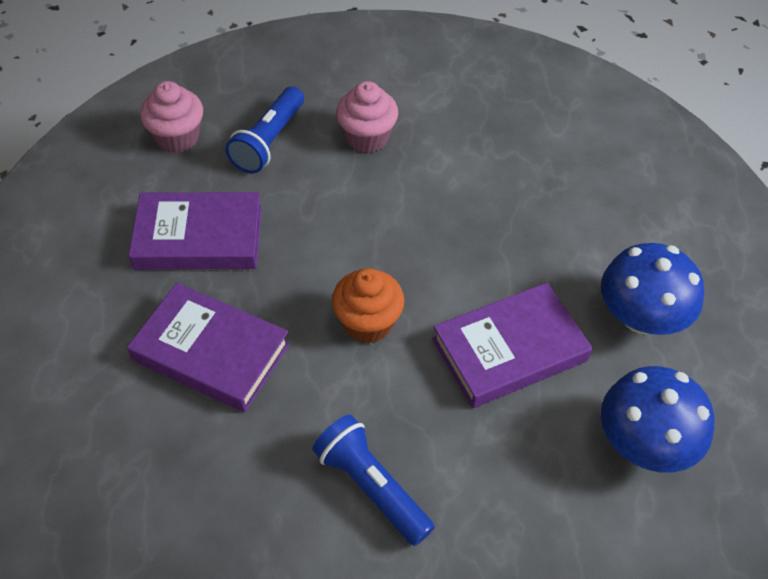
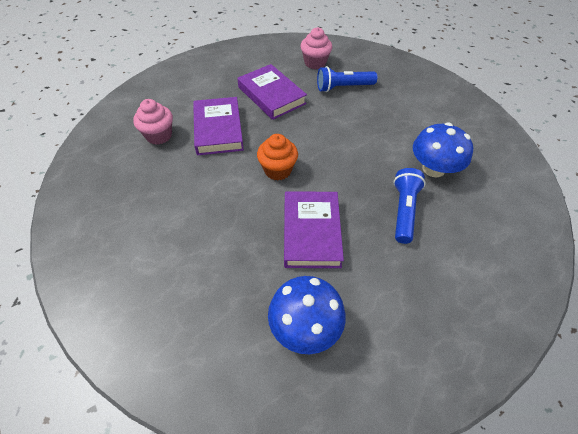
camera: 55 degrees right, 0 degrees up
blue flashlight [312,414,435,546] -> blue flashlight moved to [393,168,426,244]
pink cupcake [336,81,398,153] -> pink cupcake moved to [133,99,173,145]
purple book [432,282,592,408] -> purple book turned 60 degrees clockwise [284,191,344,268]
blue mushroom [601,243,704,335] -> blue mushroom moved to [413,123,473,177]

